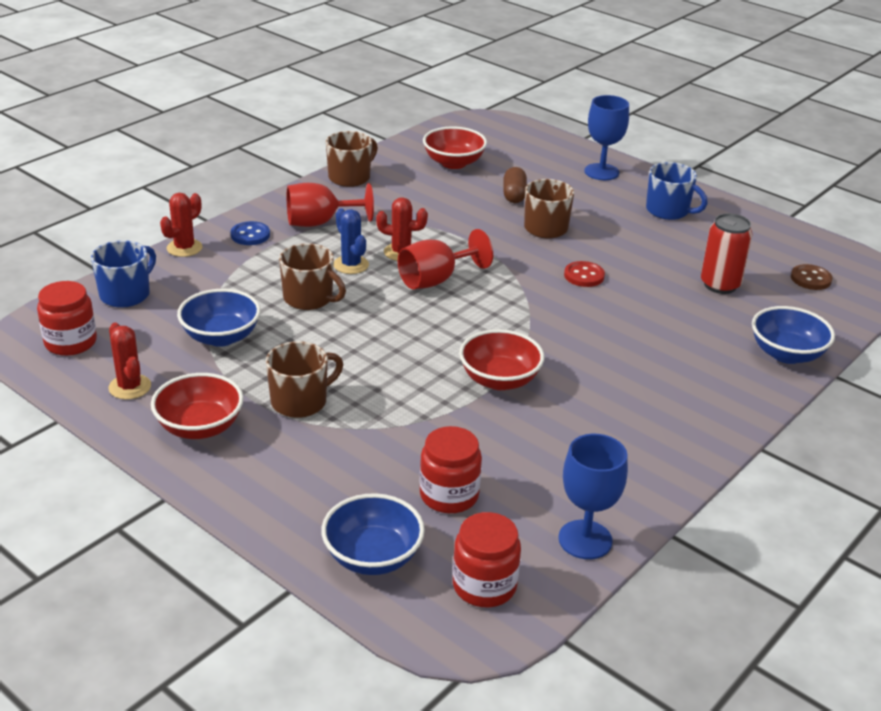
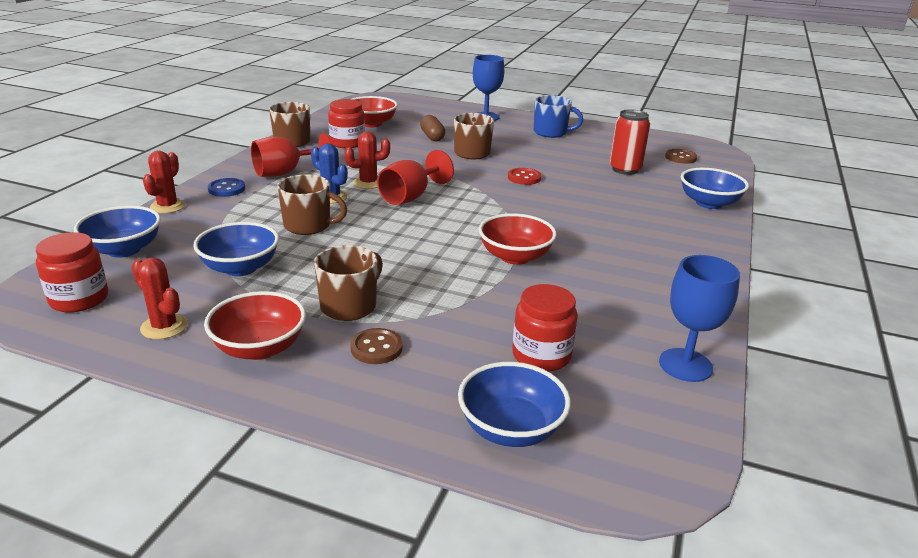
camera: 20 degrees left, 5 degrees down
blue mug [91,240,156,308] -> blue bowl [74,206,161,258]
red jar [453,512,521,607] -> red jar moved to [328,99,365,148]
none -> brown button [350,328,403,364]

